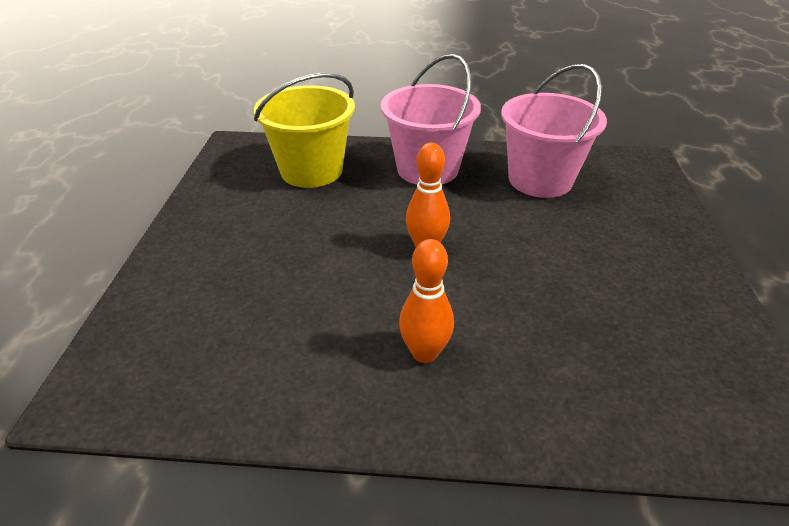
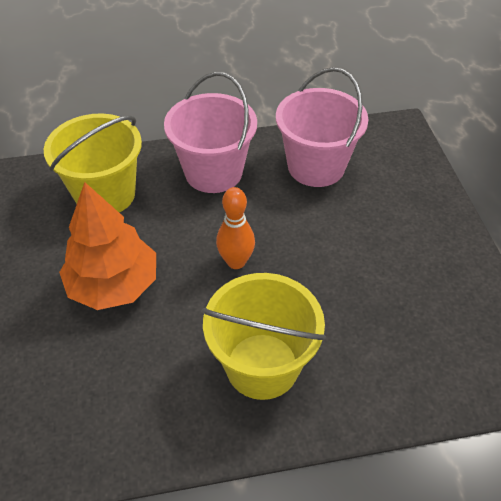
camera: 15 degrees left, 10 degrees up
orange bowling pin [399,239,454,363] -> yellow bucket [202,273,326,400]
none -> orange tree [59,182,156,310]

